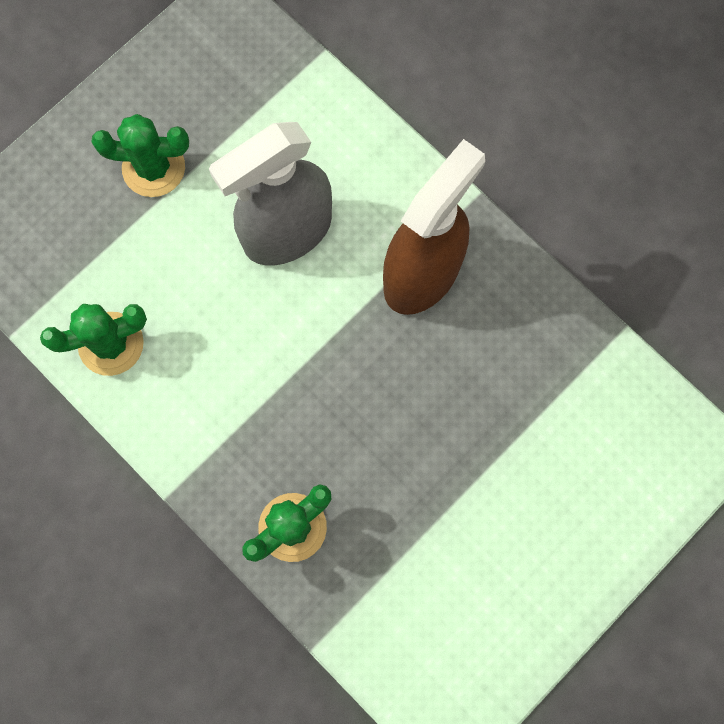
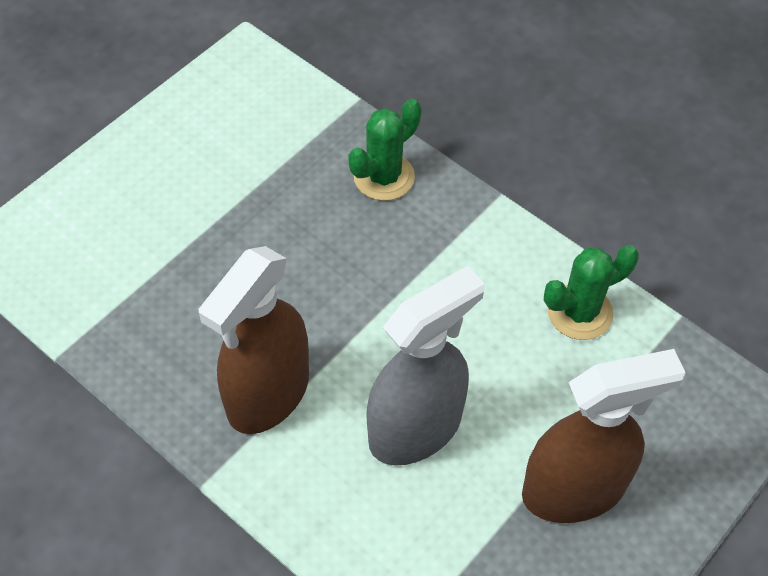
camera: 175 degrees right, 20 degrees down
green cactus [92,114,189,197] -> brown spray bottle [522,349,686,523]

